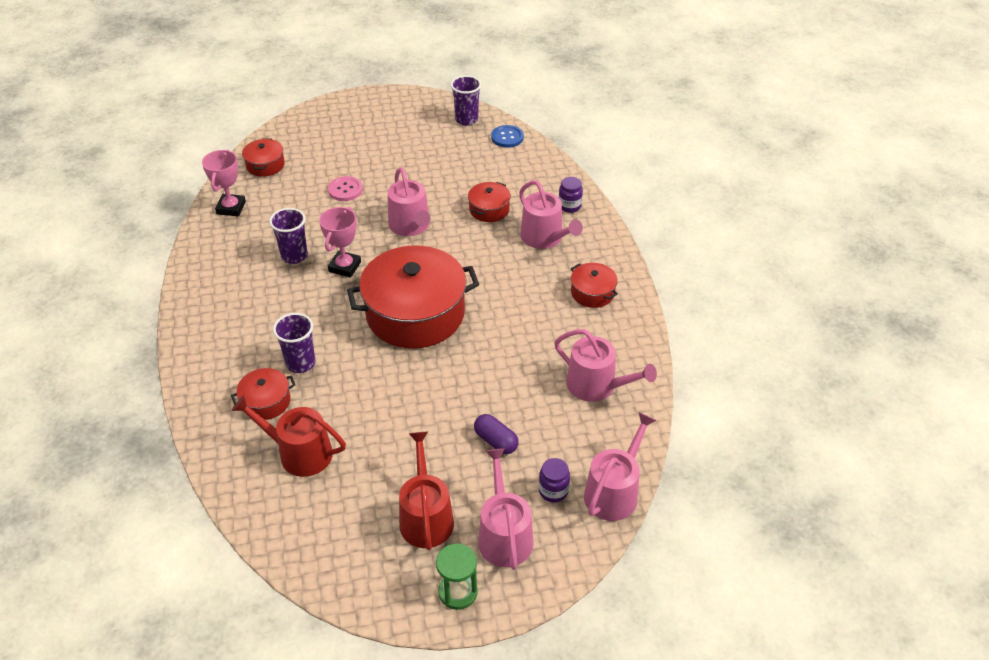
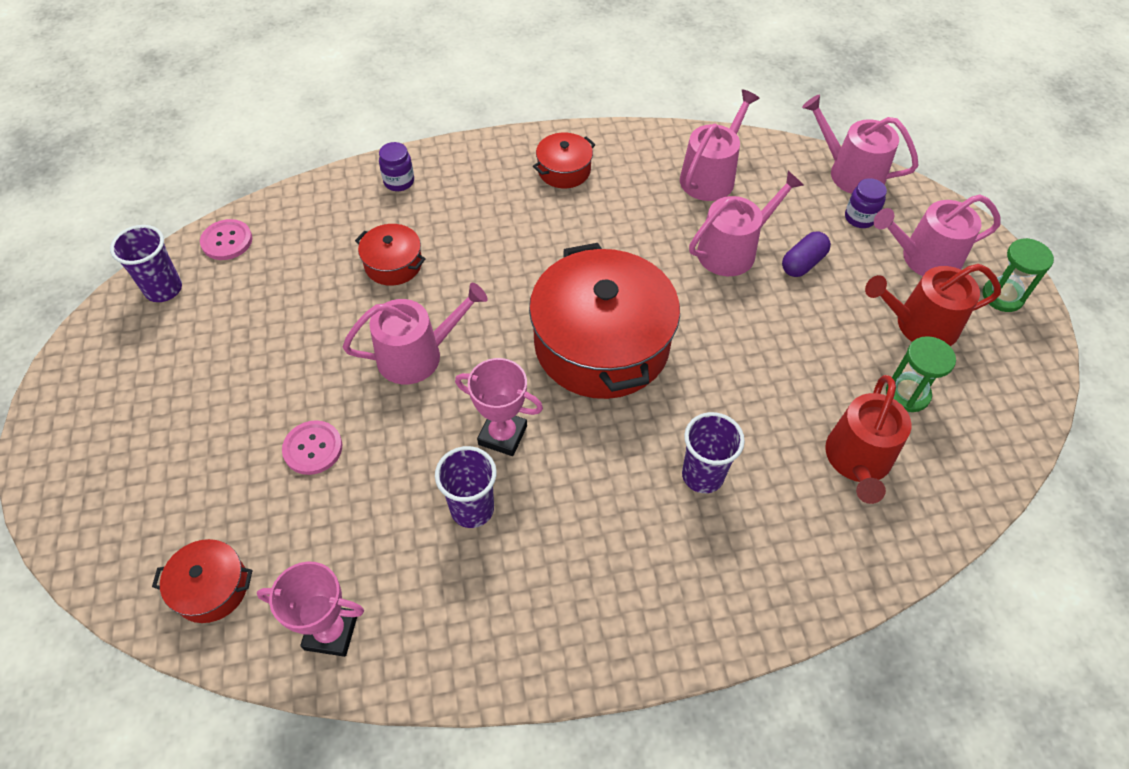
camera: 90 degrees left, 10 degrees up
red pot [231,368,295,420] -> none
blue button [491,125,524,148] -> pink button [200,219,252,260]
pink watering can [519,180,583,249] -> pink watering can moved to [689,171,803,276]
none -> green hourglass [886,336,956,412]

